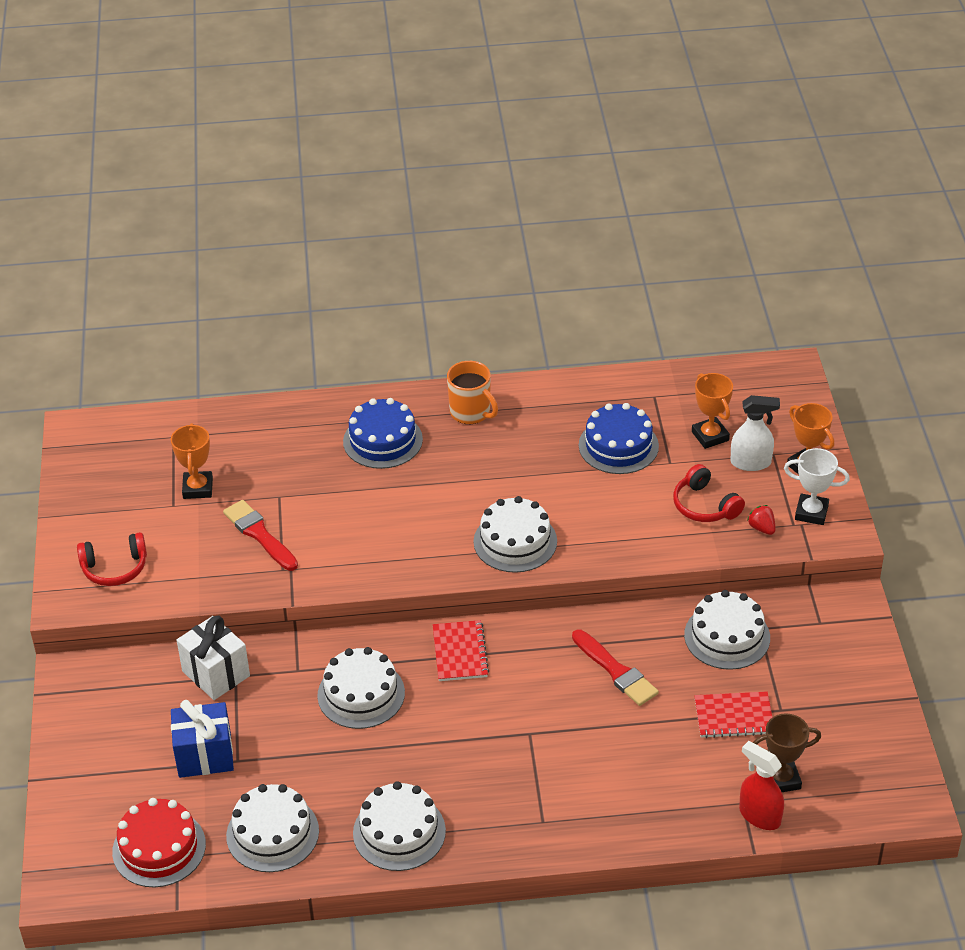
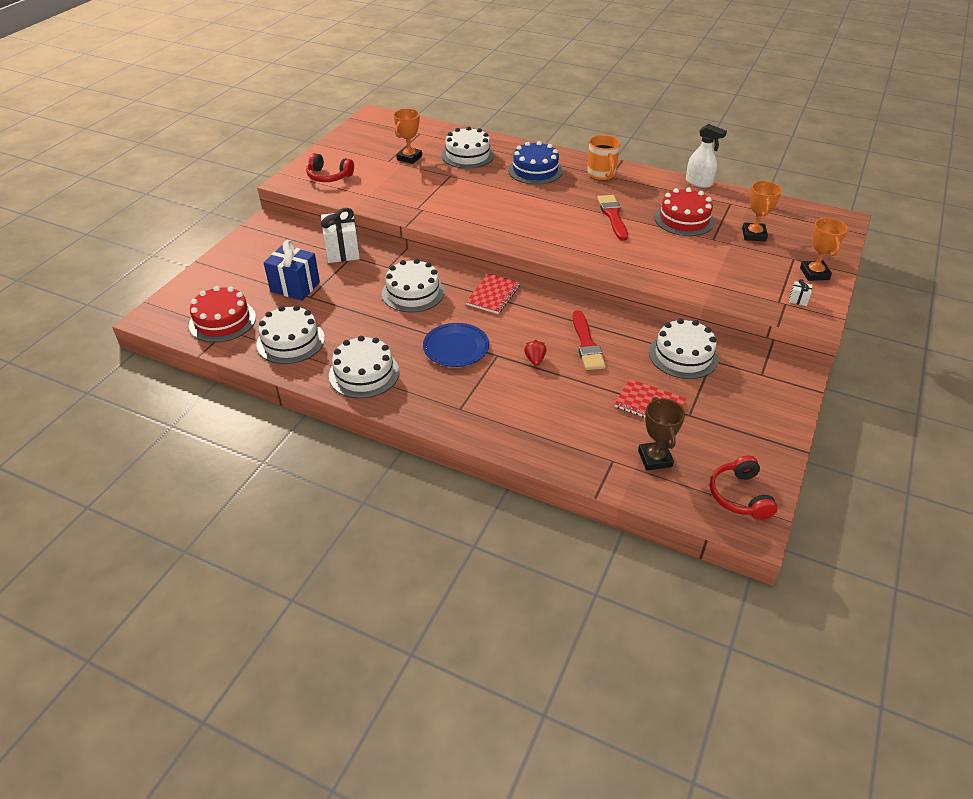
camera: 30 degrees right, 0 degrees up
red brush [223,500,298,571] -> red brush moved to [597,195,628,241]
white cake [473,496,557,573] -> white cake moved to [441,126,494,169]
blue cake [579,403,659,474] -> red cake [654,188,715,236]
red headphones [673,464,745,522] -> red headphones moved to [710,455,778,520]
white spray bottle [730,395,780,471] -> white spray bottle moved to [686,124,727,188]
red spray bottle [739,741,784,830] -> none
red strawberry [747,505,775,535] -> red strawberry moved to [524,340,547,366]
brown trophy [753,713,821,792] -> brown trophy turned 60 degrees clockwise [638,397,685,470]
white trophy [784,448,850,525] -> white gift [789,279,812,306]
none -> blue plate [423,323,489,367]

